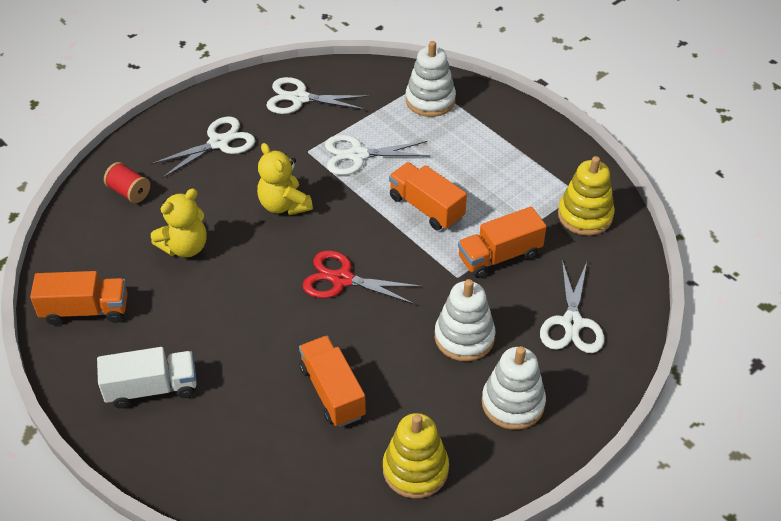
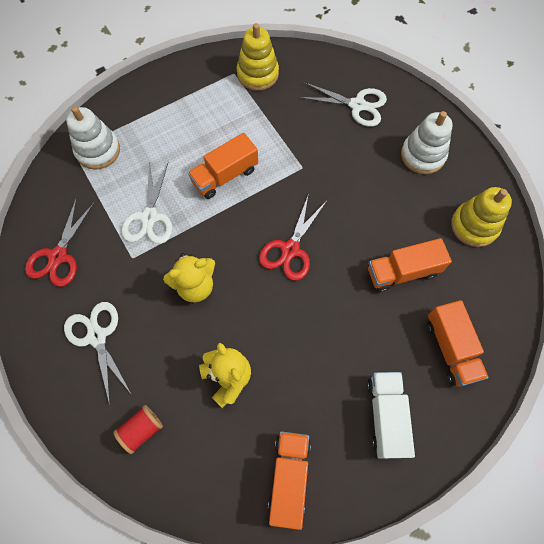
camera: 80 degrees left, 20 degrees up
white scissors [266,77,369,114] -> red scissors [25,197,95,287]
white stacking toy [435,279,495,361] -> none
orange truck [458,206,547,278] -> orange truck moved to [427,300,488,387]

